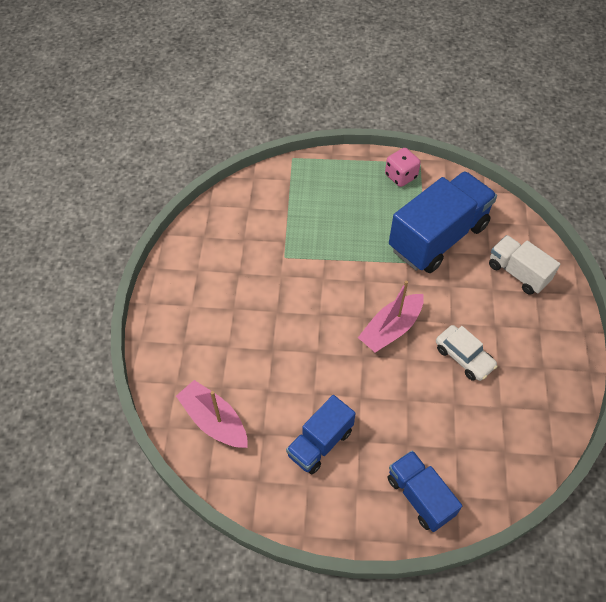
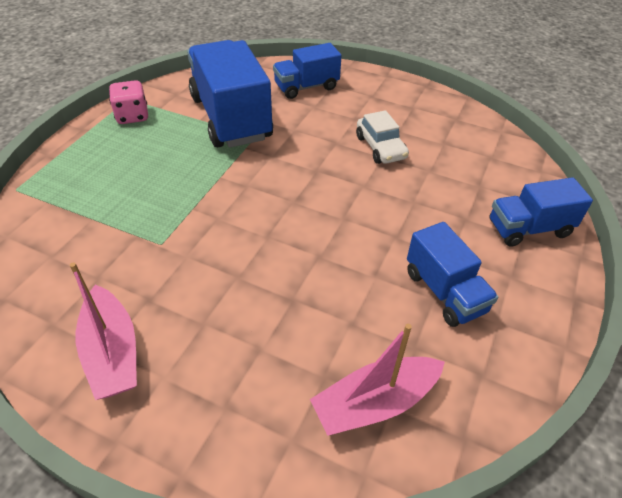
camera: 70 degrees left, 10 degrees down
pink boat [358,280,424,352] -> pink boat moved to [70,262,137,400]
white car [436,325,498,381] -> white car turned 90 degrees clockwise [356,110,409,164]
white truck [489,235,560,295] -> blue truck [273,43,342,99]

